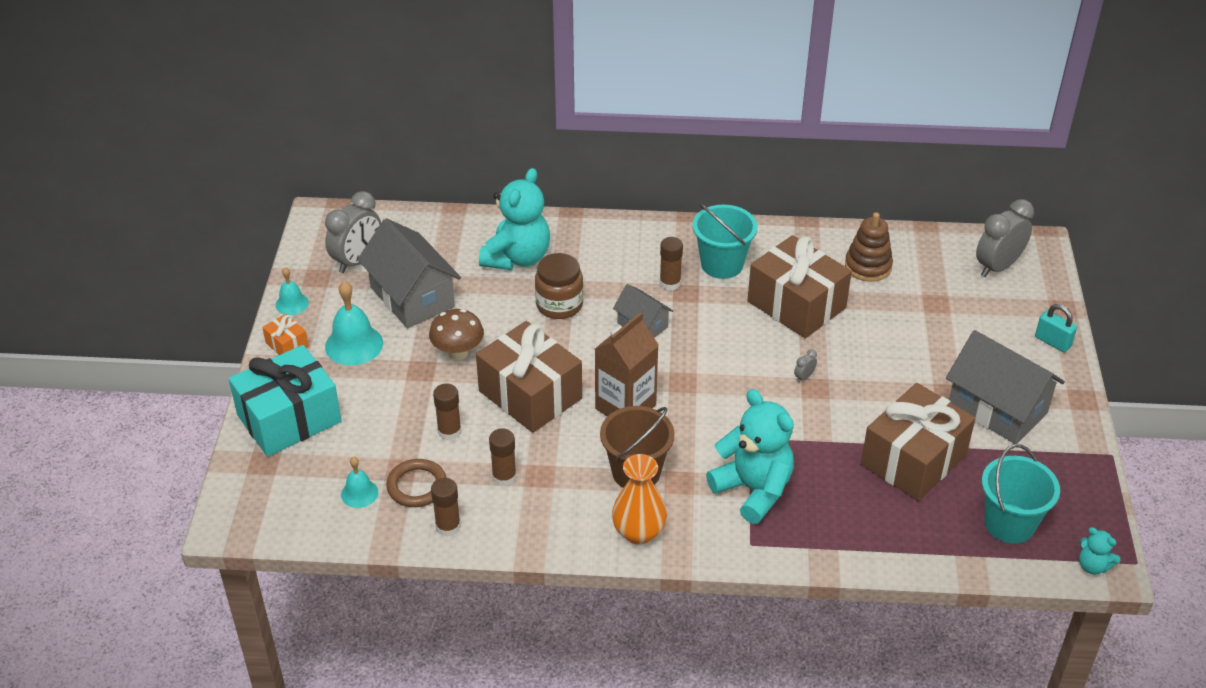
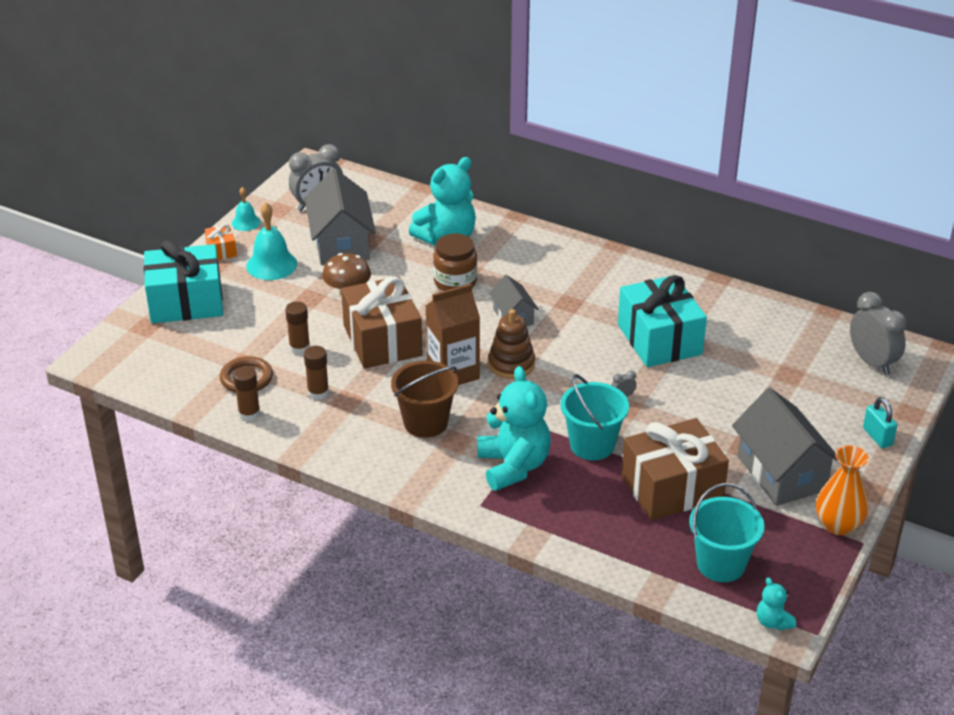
camera: 25 degrees right, 5 degrees down
turquoise bell [341,457,378,508] -> none
orange vase [612,454,667,545] -> orange vase moved to [816,445,869,535]
brown glue stick [660,237,683,291] -> none
turquoise bucket [692,203,757,279] -> turquoise bucket moved to [560,374,629,460]
brown gift [748,235,852,338] -> turquoise gift [618,275,707,367]
brown stacking toy [845,212,893,282] -> brown stacking toy moved to [488,309,535,379]
grey clock [976,199,1034,277] -> grey clock turned 75 degrees clockwise [850,292,907,375]

